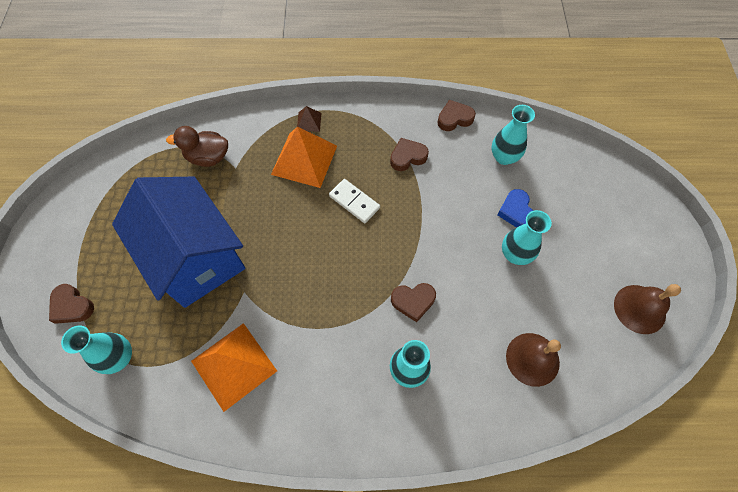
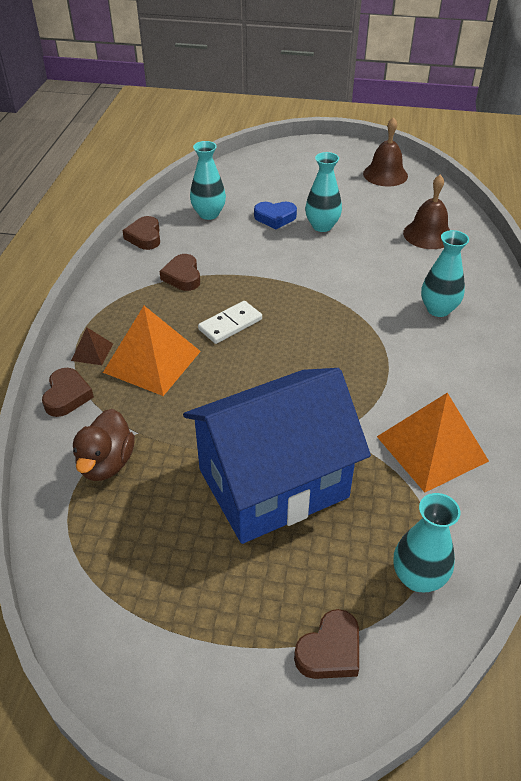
camera: 80 degrees left, 20 degrees down
brown heart [391,283,436,322] -> brown heart moved to [42,368,94,417]

